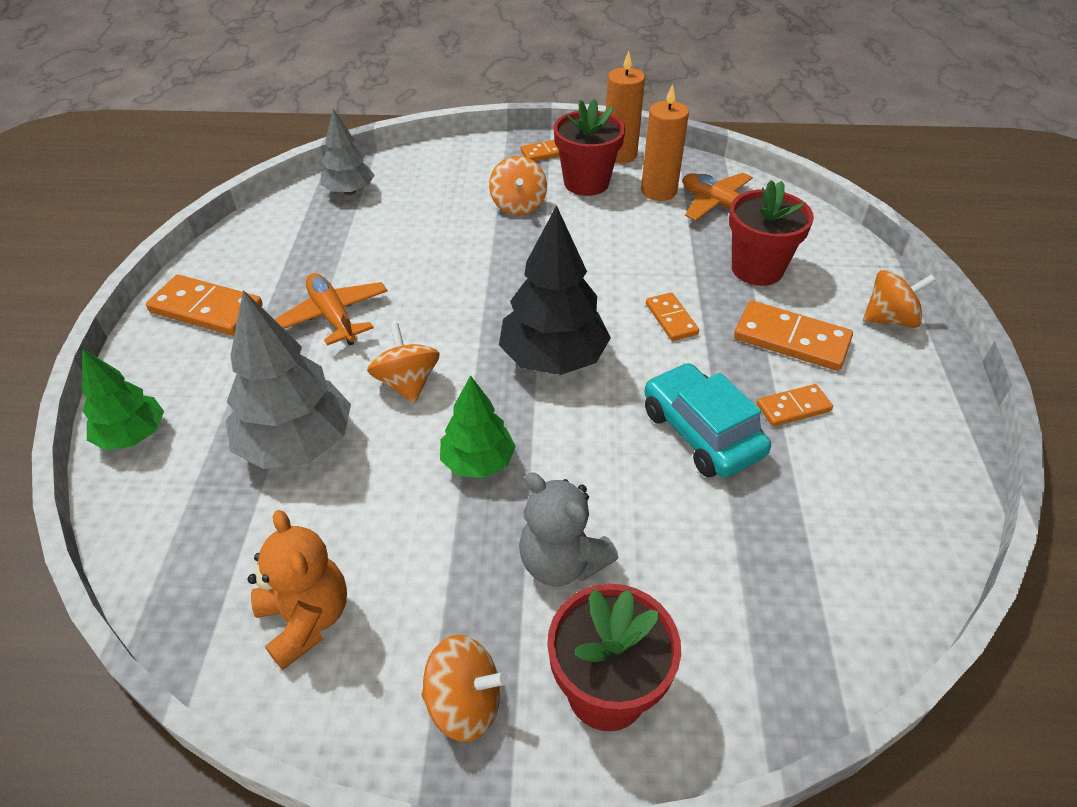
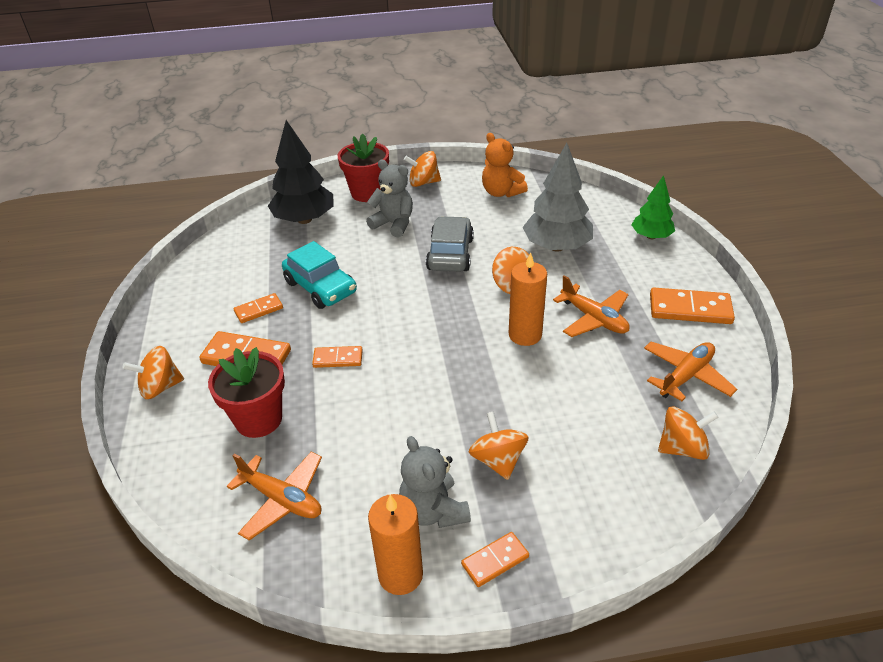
camera: 170 degrees right, 5 degrees down
grey tree [320,109,375,195] -> orange spinning top [658,406,718,460]
green tree [440,375,516,478] -> grey car [426,216,474,272]
black tree [499,205,611,375] -> black tree moved to [268,120,334,224]
red flower pot [554,99,625,196] -> grey teddy bear [399,436,471,528]
orange candle [641,84,689,201] -> orange candle moved to [509,252,547,346]
orange domino [646,293,699,341] -> orange domino turned 60 degrees counterclockwise [312,346,363,368]
none -> orange plane [644,342,737,401]

